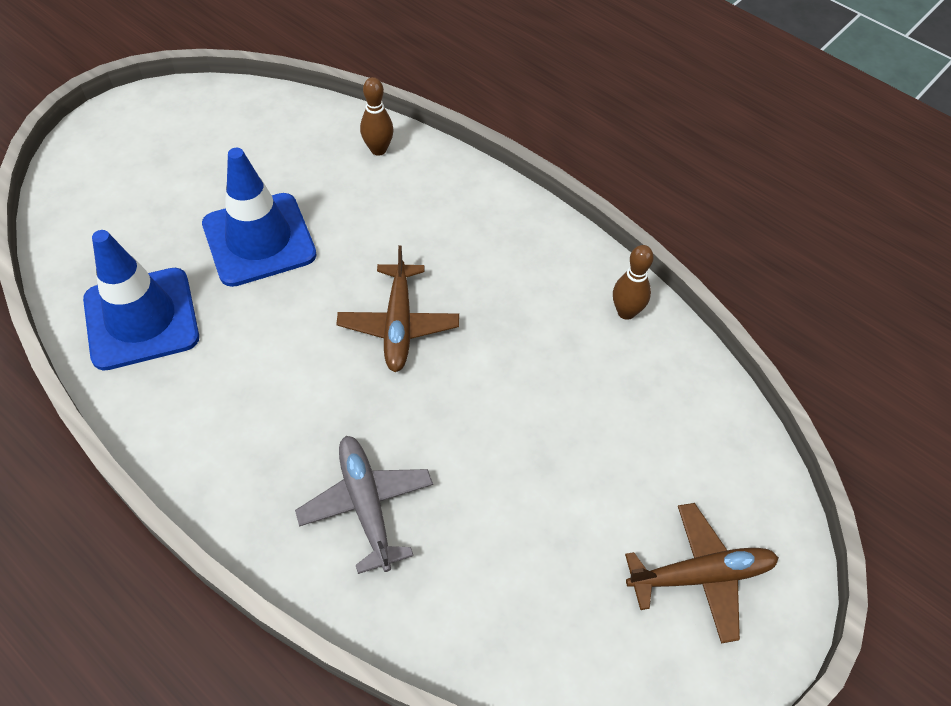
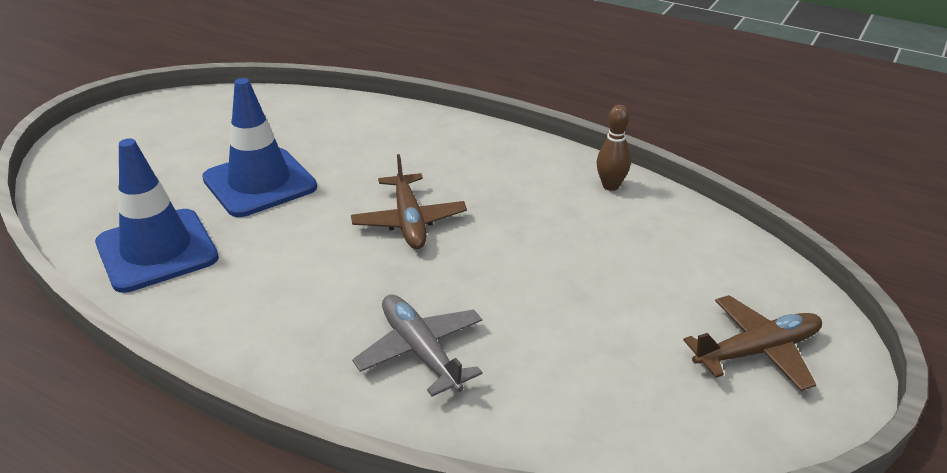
camera: 10 degrees left, 20 degrees down
brown bowling pin [360,77,394,156] -> none

